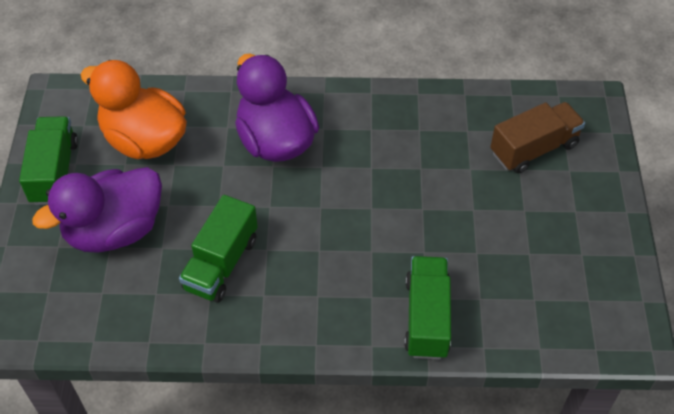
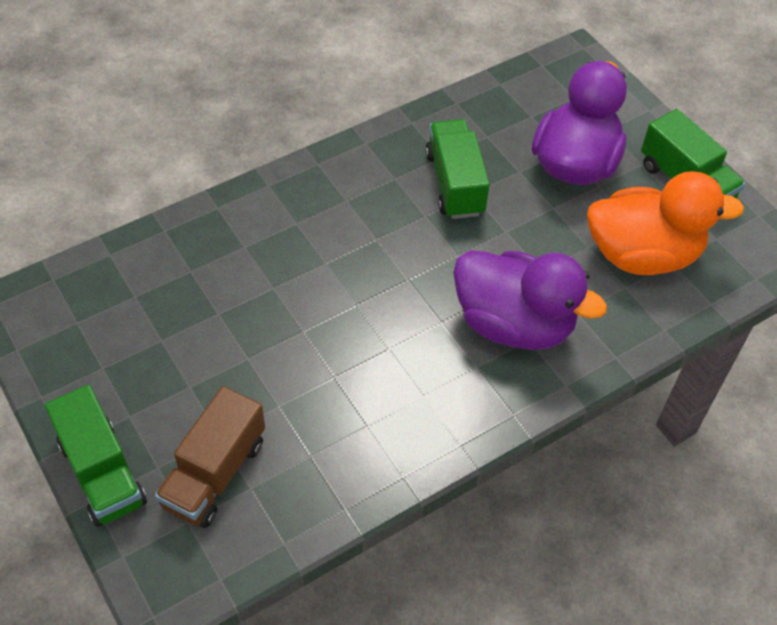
camera: 145 degrees right, 0 degrees up
green truck [404,256,451,359] -> green truck moved to [45,385,147,527]

